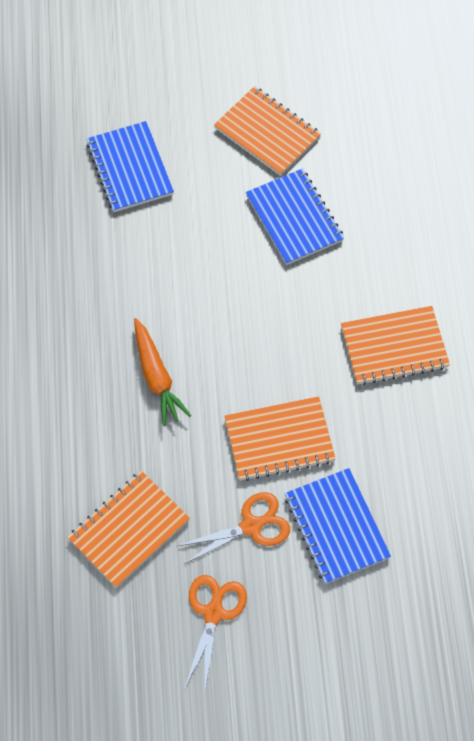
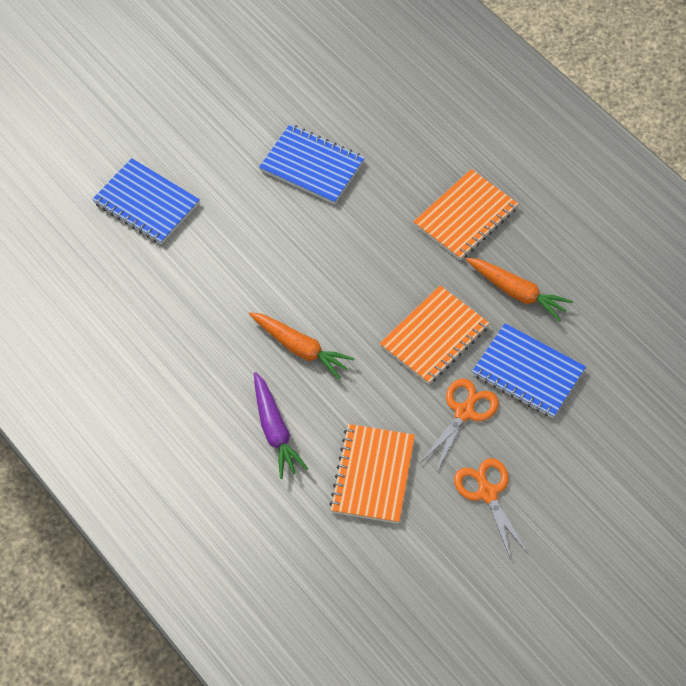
camera: 35 degrees left, 5 degrees down
orange notebook [214,86,321,176] -> none
none -> purple carrot [254,372,308,479]
none -> orange carrot [466,258,573,322]

